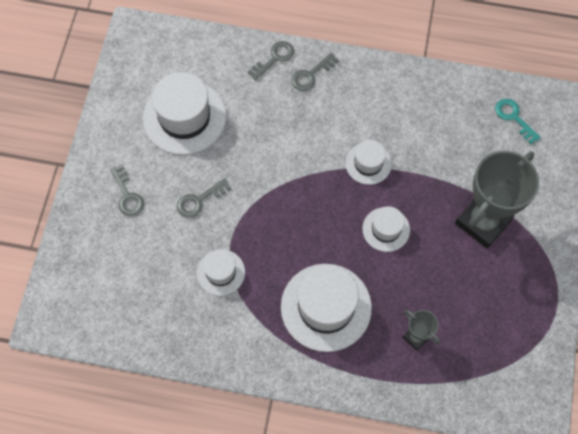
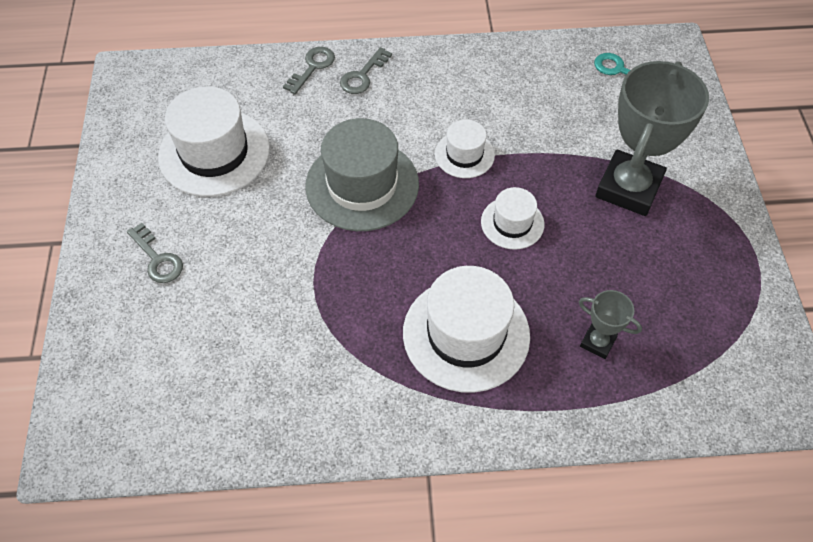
camera: 15 degrees left, 10 degrees down
grey key [177,178,231,217] -> none
white hat [197,249,245,296] -> none
none -> grey hat [305,118,419,231]

